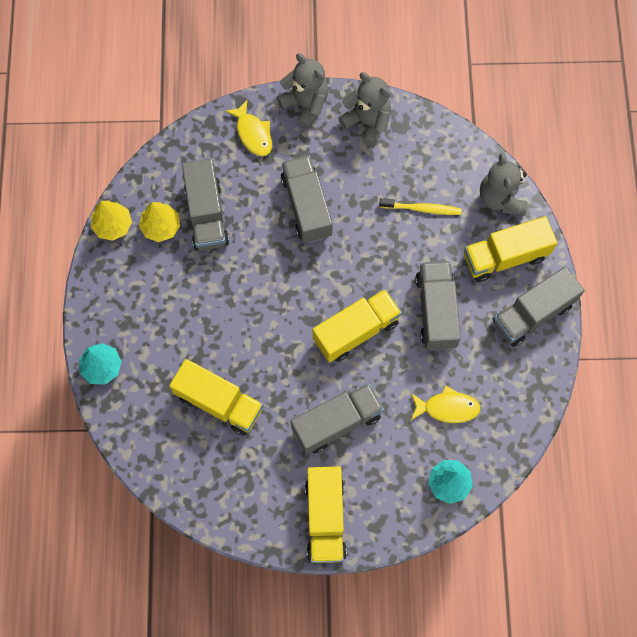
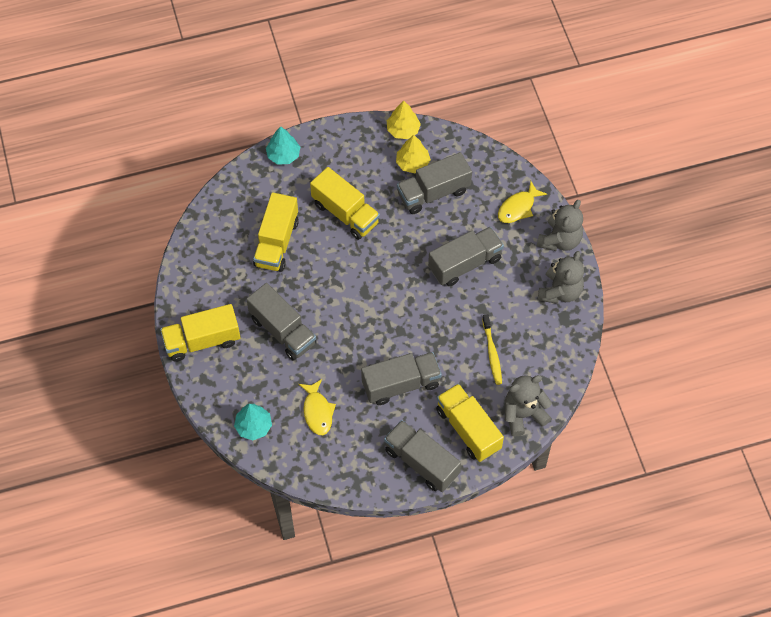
camera: 75 degrees right, 10 degrees down
yellow truck [313,289,402,363] -> yellow truck moved to [310,167,380,240]

